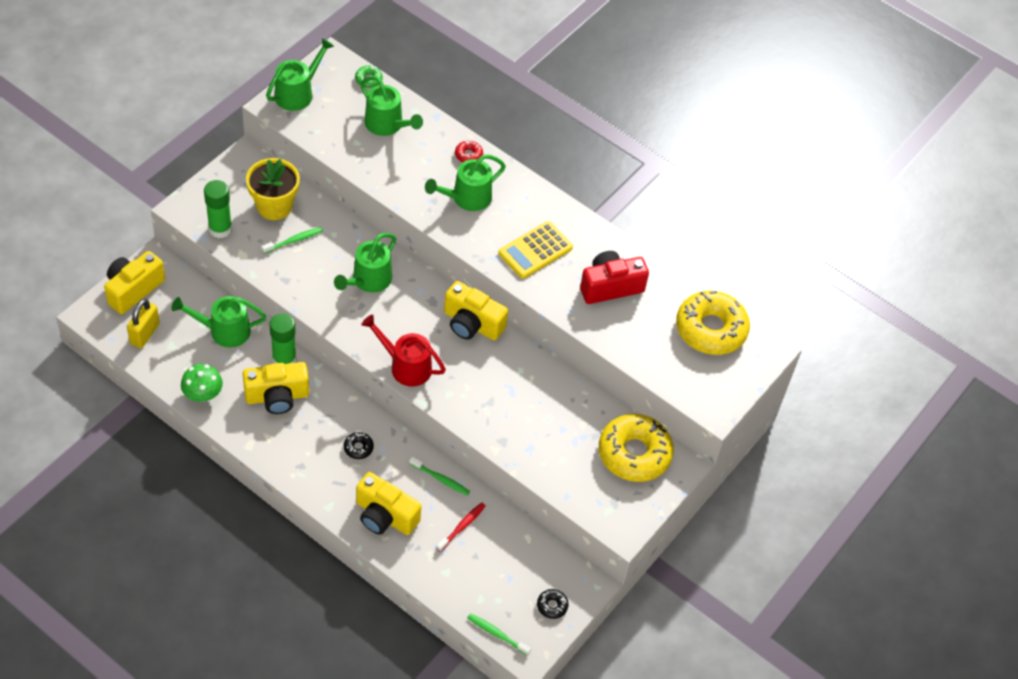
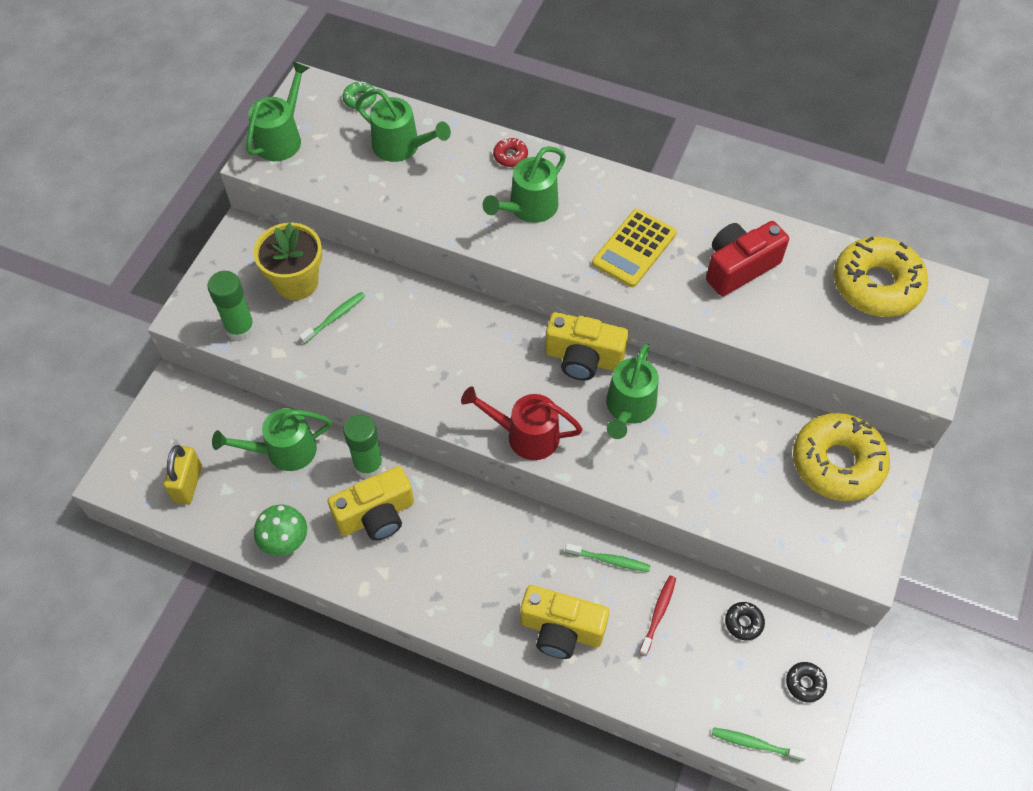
camera: 10 degrees left, 5 degrees up
yellow camera [104,251,165,314] -> none
green watering can [334,233,396,293] -> green watering can moved to [606,343,659,439]
black donut [344,432,374,459] -> black donut moved to [725,602,765,640]

